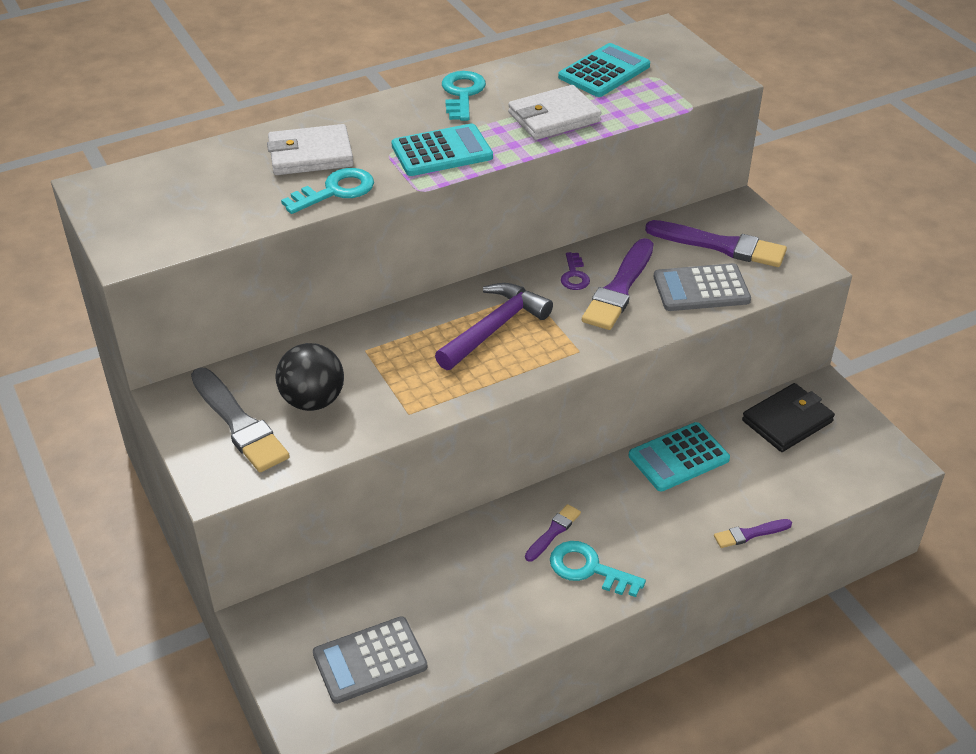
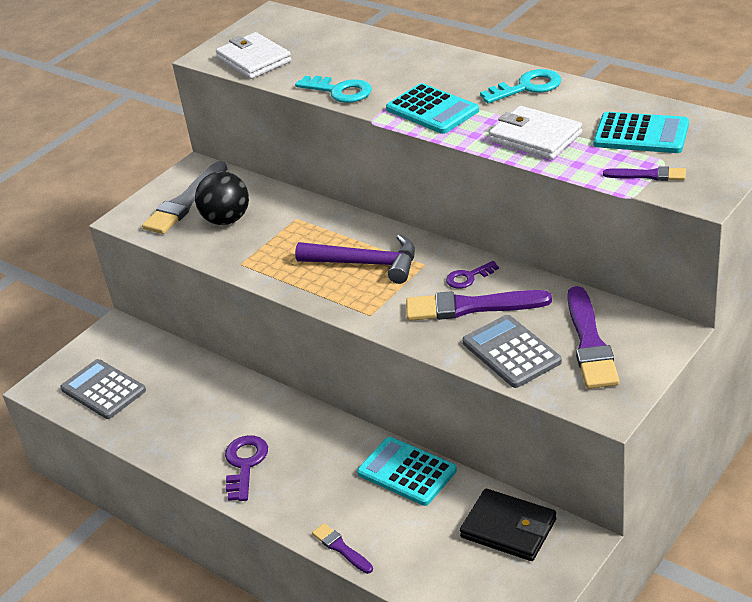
camera: 70 degrees right, 5 degrees down
white wallet [267,124,354,175] -> white wallet moved to [216,32,292,79]
purple brush [525,504,581,562] -> purple brush moved to [603,166,686,181]
turquoise key [550,541,646,597] -> purple key [225,435,268,501]

